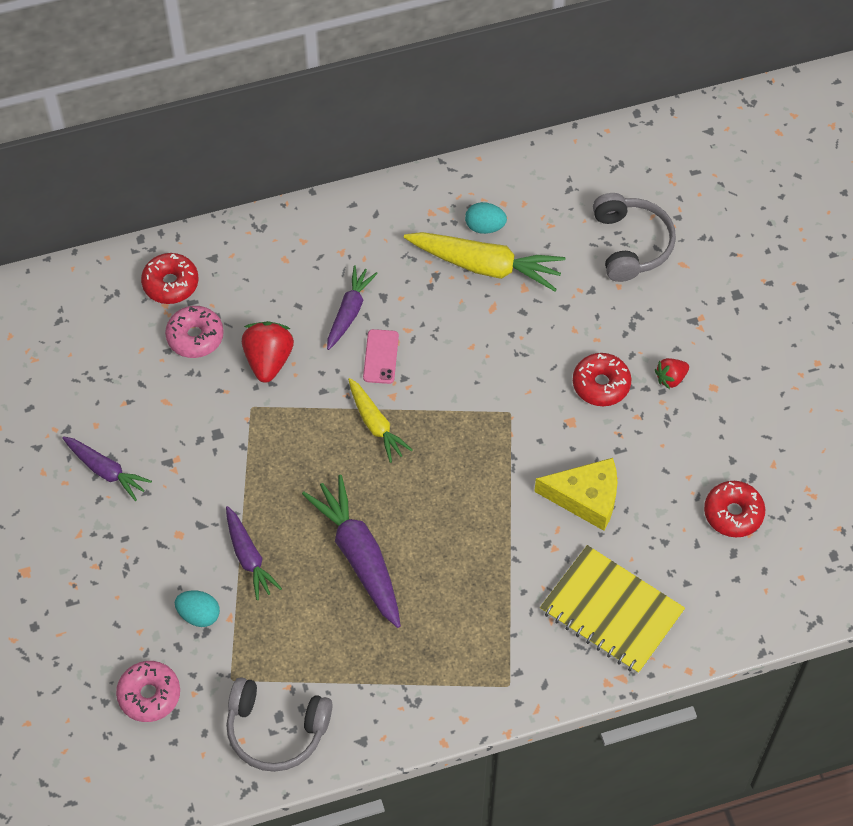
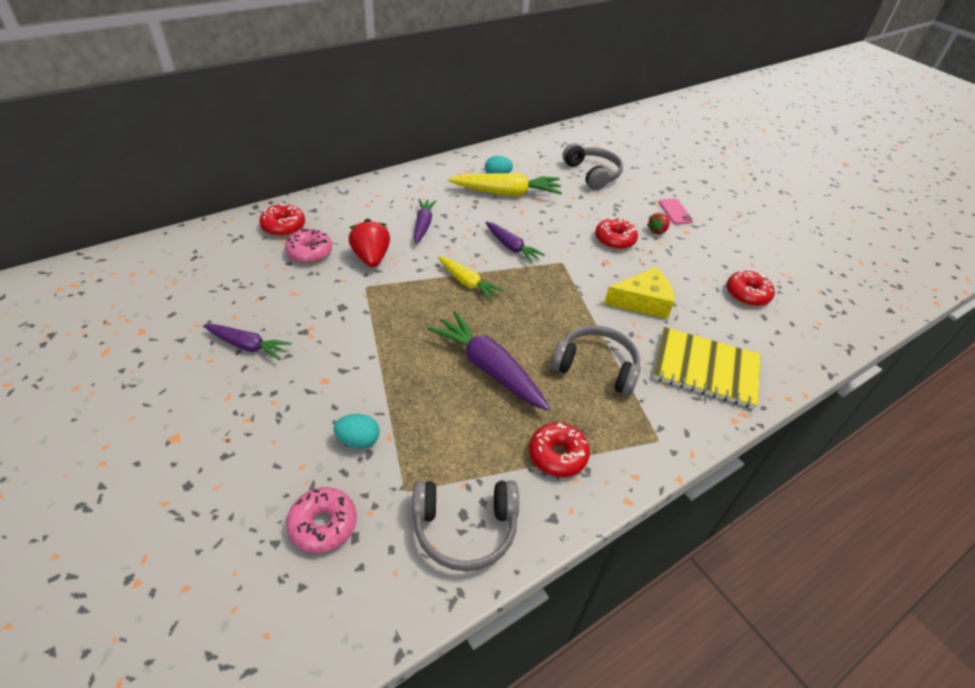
camera: 20 degrees left, 15 degrees down
purple carrot [226,506,282,600] -> purple carrot moved to [485,222,545,263]
pink phone [363,329,399,384] -> pink phone moved to [659,199,693,224]
none -> red donut [529,422,590,477]
none -> grey headphones [551,325,641,396]

